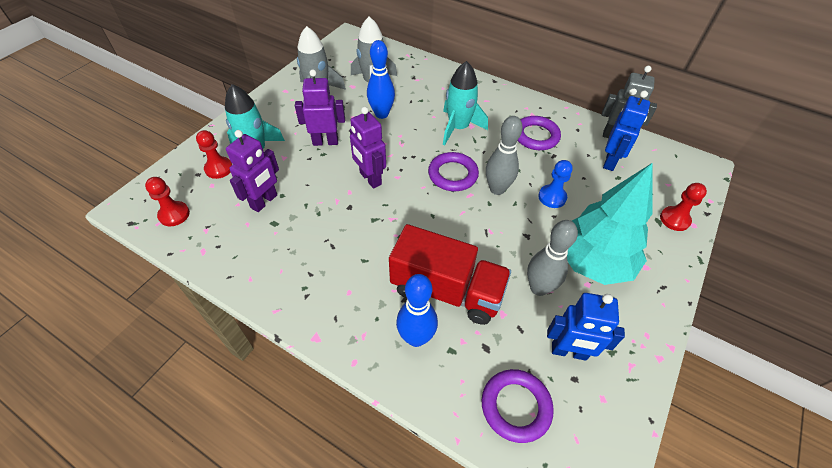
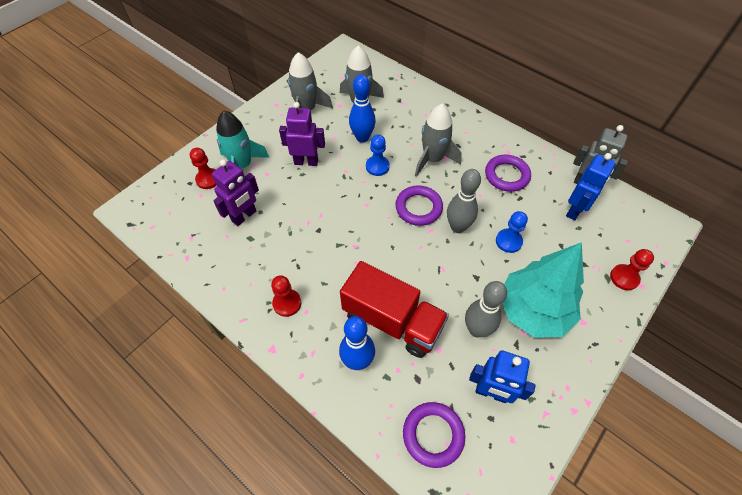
camera: 10 degrees right, 5 degrees up
red pawn [145,177,190,226] -> red pawn moved to [271,275,301,317]
purple robot [350,107,386,189] -> none
turquoise rocket [443,61,488,145] -> grey rocket [415,104,462,177]
none -> blue pawn [366,134,390,176]

